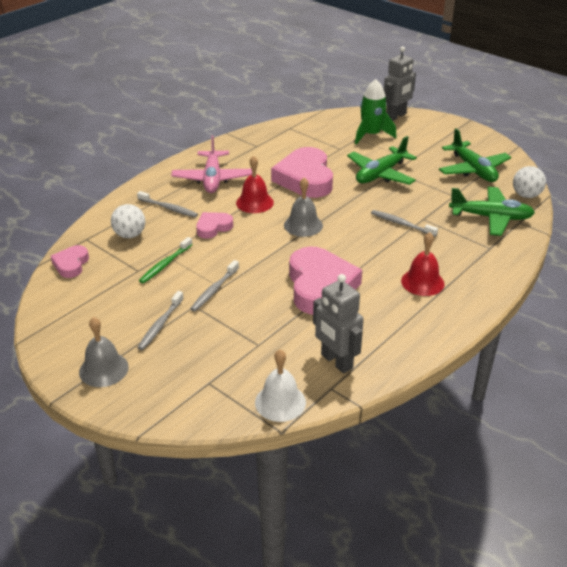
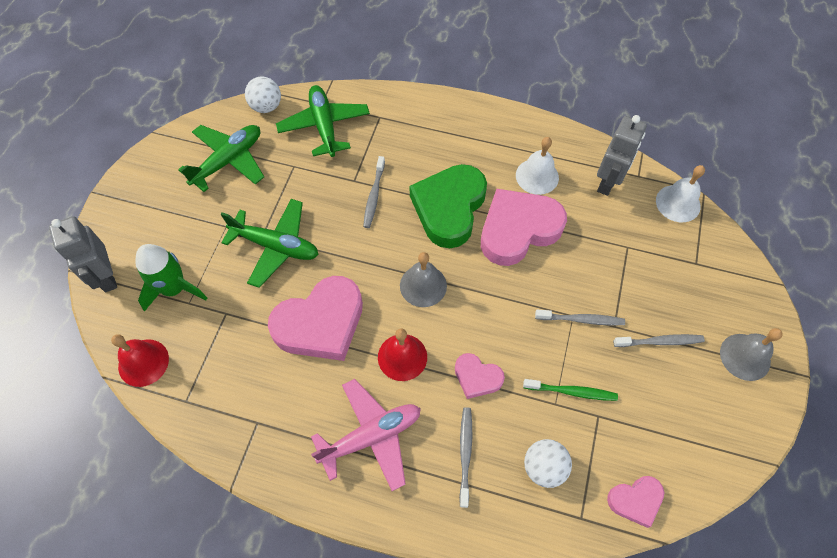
camera: 115 degrees left, 25 degrees up
grey robot [384,46,416,121] -> grey robot turned 135 degrees counterclockwise [49,216,117,293]
red bell [401,232,445,296] -> red bell moved to [111,334,169,387]
none -> green heart [410,164,487,248]
none -> white bell [516,137,559,195]

